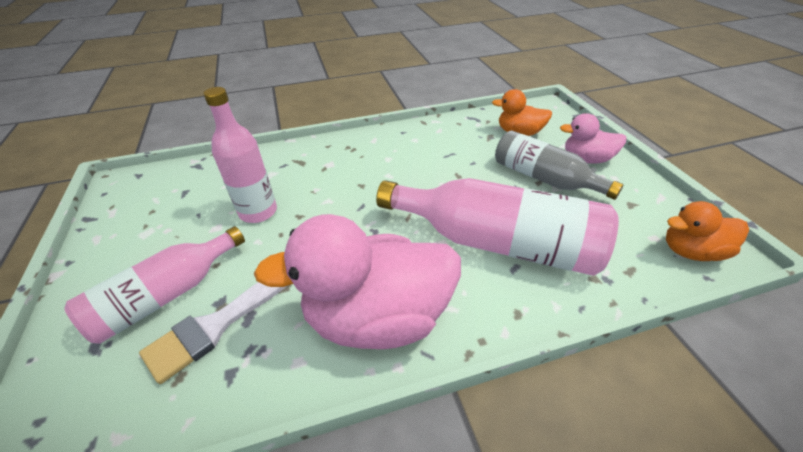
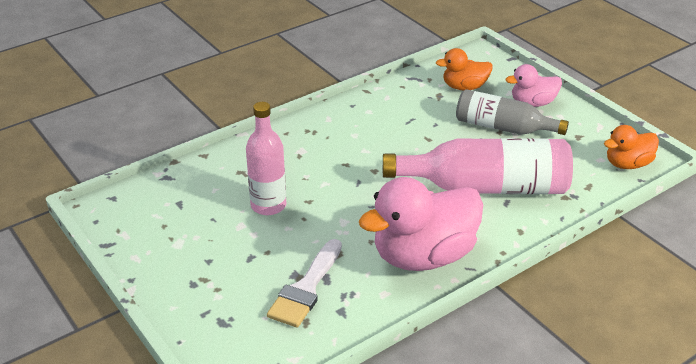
camera: 20 degrees left, 5 degrees down
pink bottle [64,226,245,344] -> none

